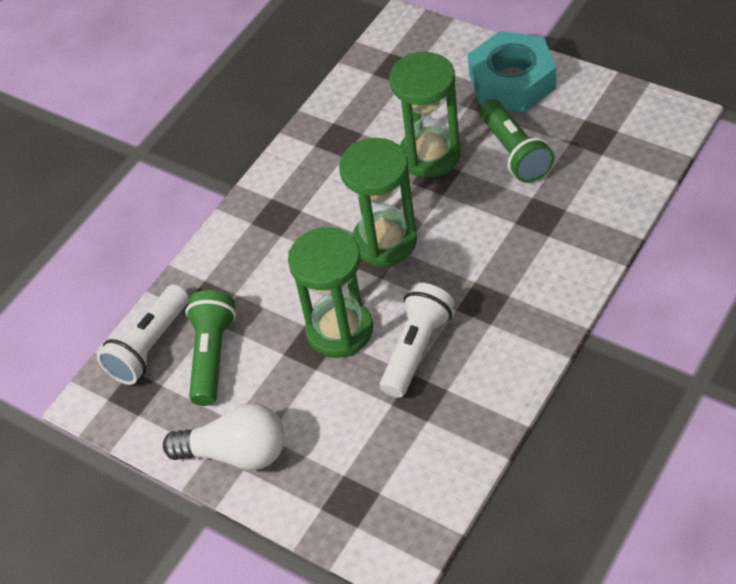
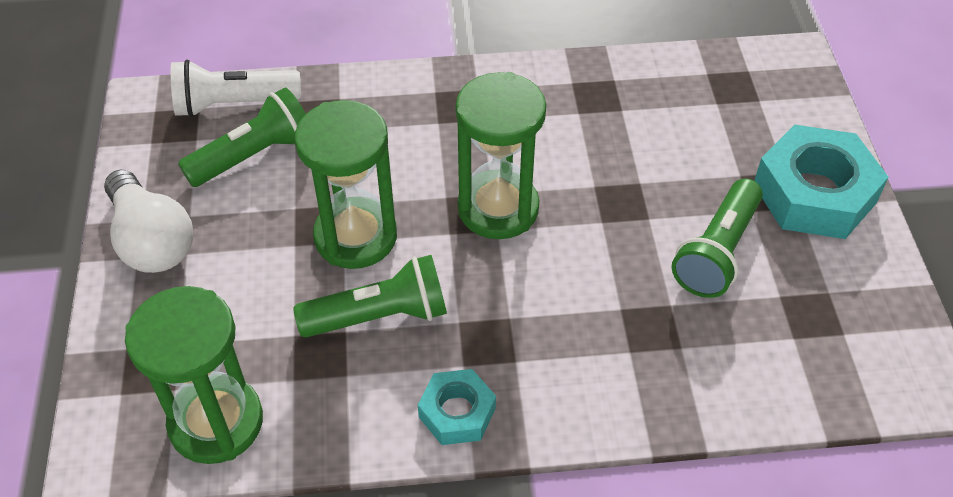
camera: 45 degrees right, 0 degrees up
white flashlight [380,283,455,398] -> green flashlight [293,255,447,338]
green hourglass [389,52,461,178] -> green hourglass moved to [125,286,263,464]
none -> turquoise nut [418,369,496,445]

